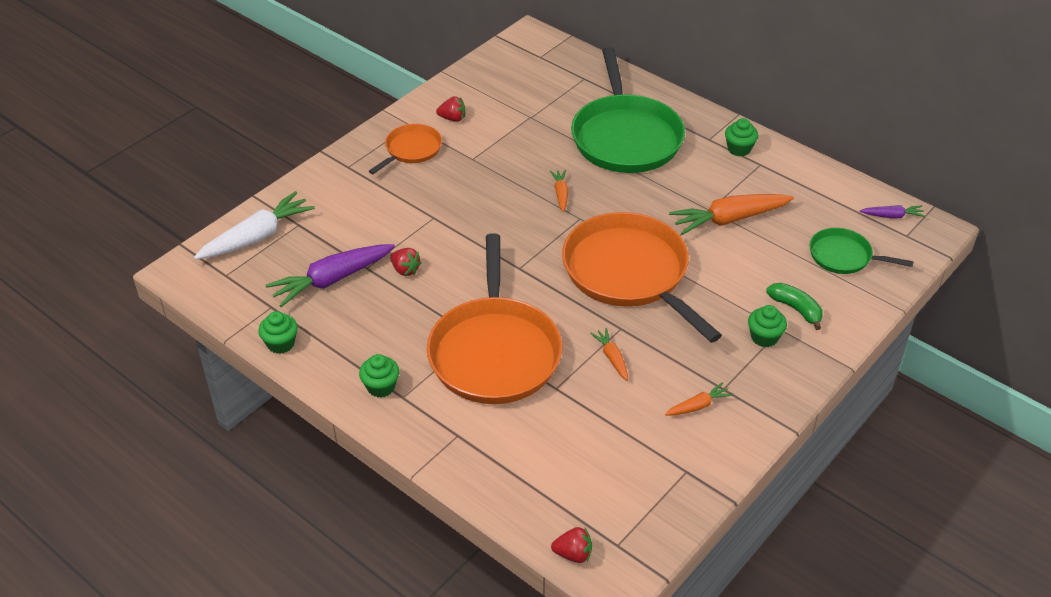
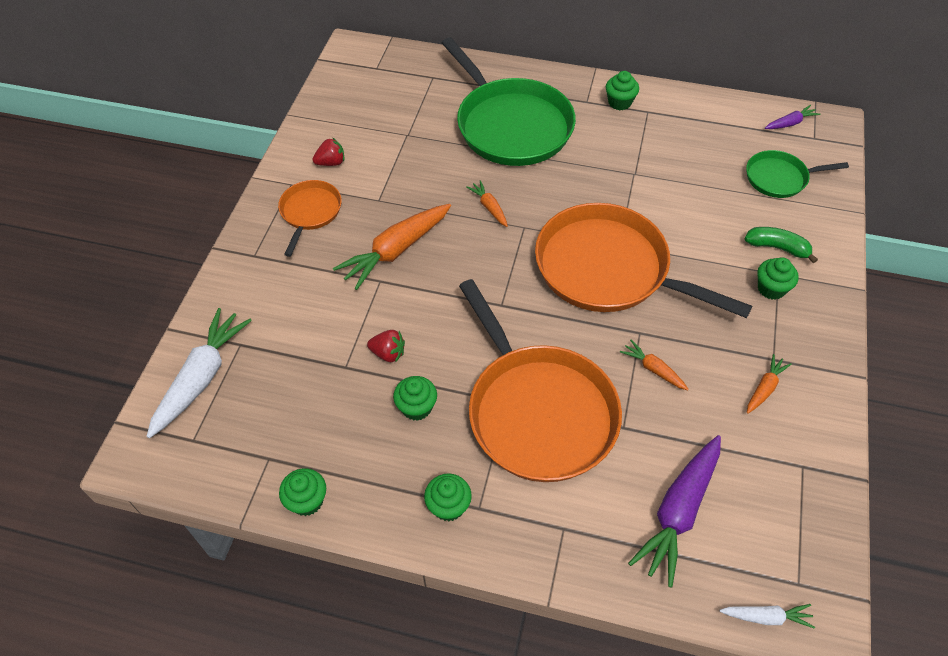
camera: 25 degrees left, 10 degrees up
purple carrot [265,244,395,307] -> purple carrot moved to [628,435,721,587]
red strawberry [551,527,592,563] -> white carrot [719,604,815,629]
orange carrot [669,194,794,235] -> orange carrot moved to [333,204,451,290]
none -> green cupcake [393,376,437,421]

